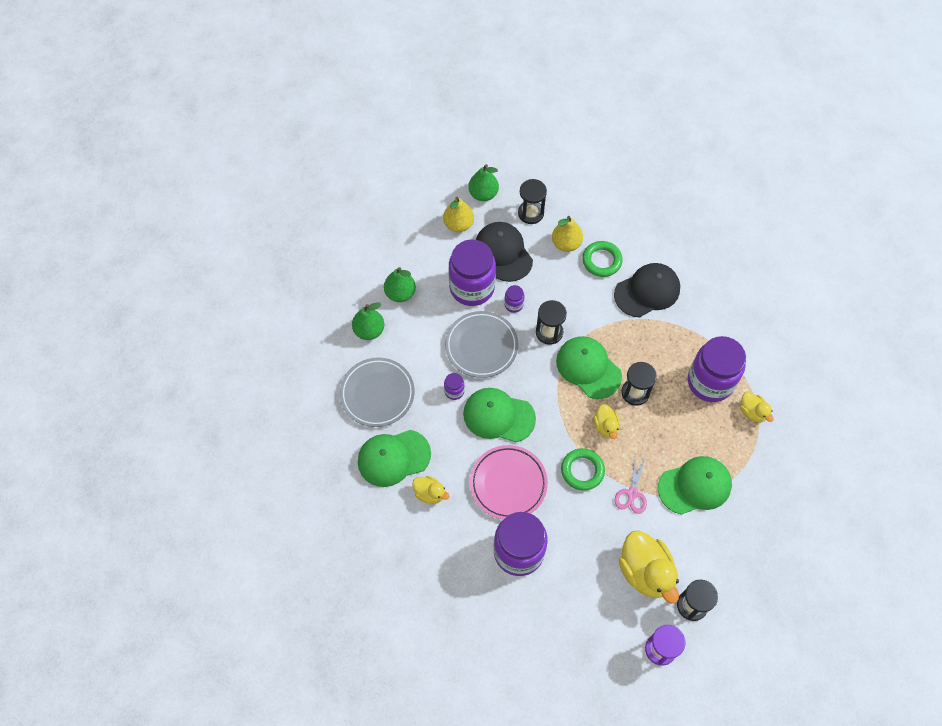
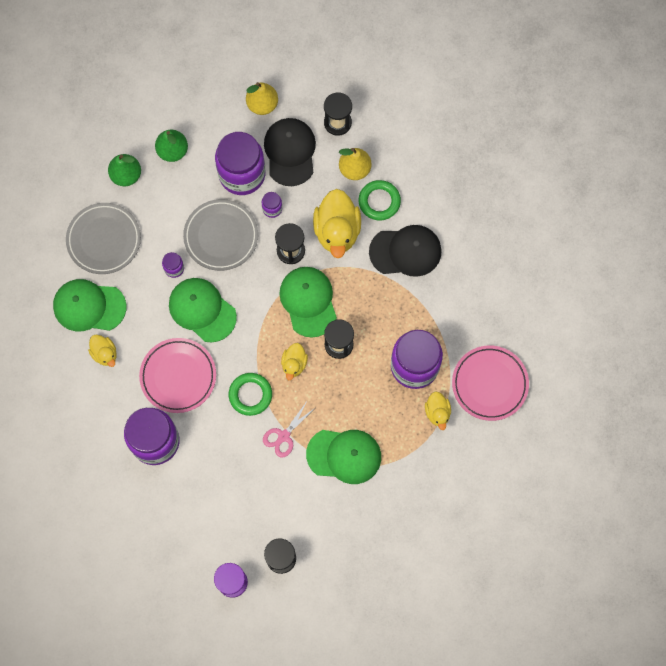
camera: 25 degrees right, 10 degrees up
green pear [468,164,499,201] -> none
yellow duck [619,531,679,604] -> yellow duck moved to [313,189,361,258]
none -> pink plate [452,346,529,421]

